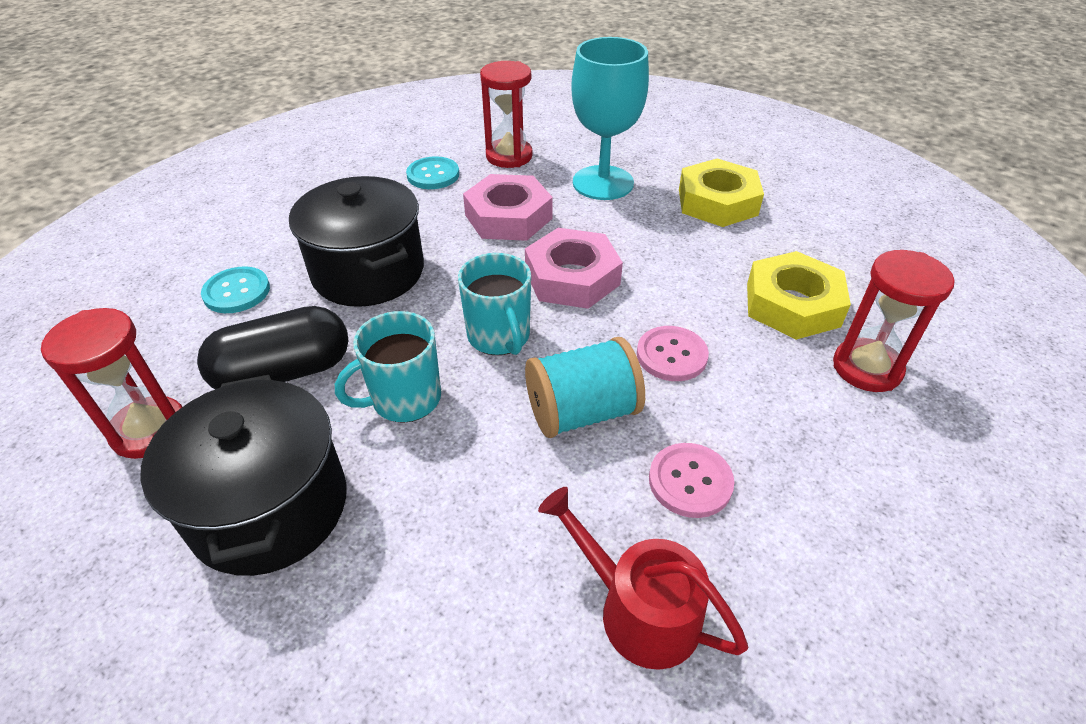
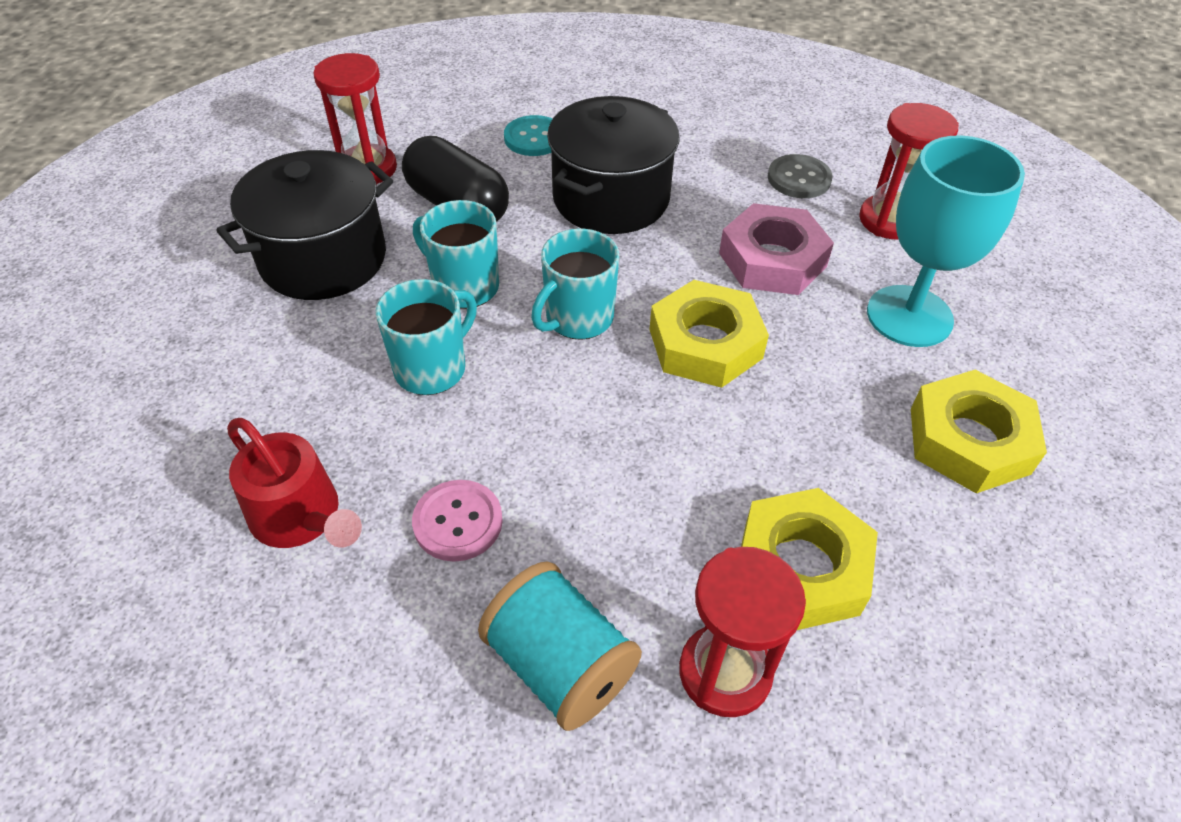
camera: 65 degrees right, 5 degrees up
turquoise button [406,156,459,189] -> grey button [768,154,832,198]
pink nut [525,228,623,309] -> yellow nut [649,280,769,388]
turquoise spool [525,337,645,438] -> turquoise spool moved to [478,561,642,731]
red watering can [538,487,749,670] -> red watering can turned 120 degrees clockwise [227,418,362,548]
pink button [637,326,709,381] -> none
none -> turquoise mug [375,279,477,395]

